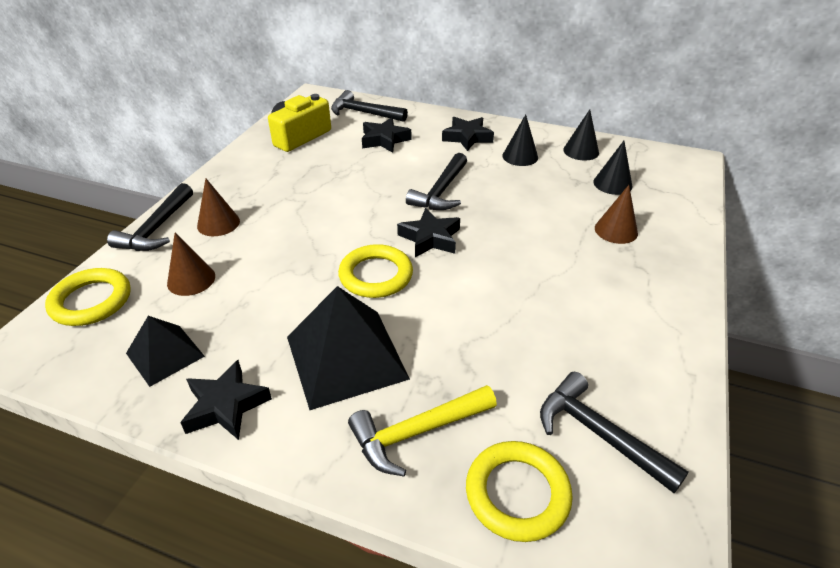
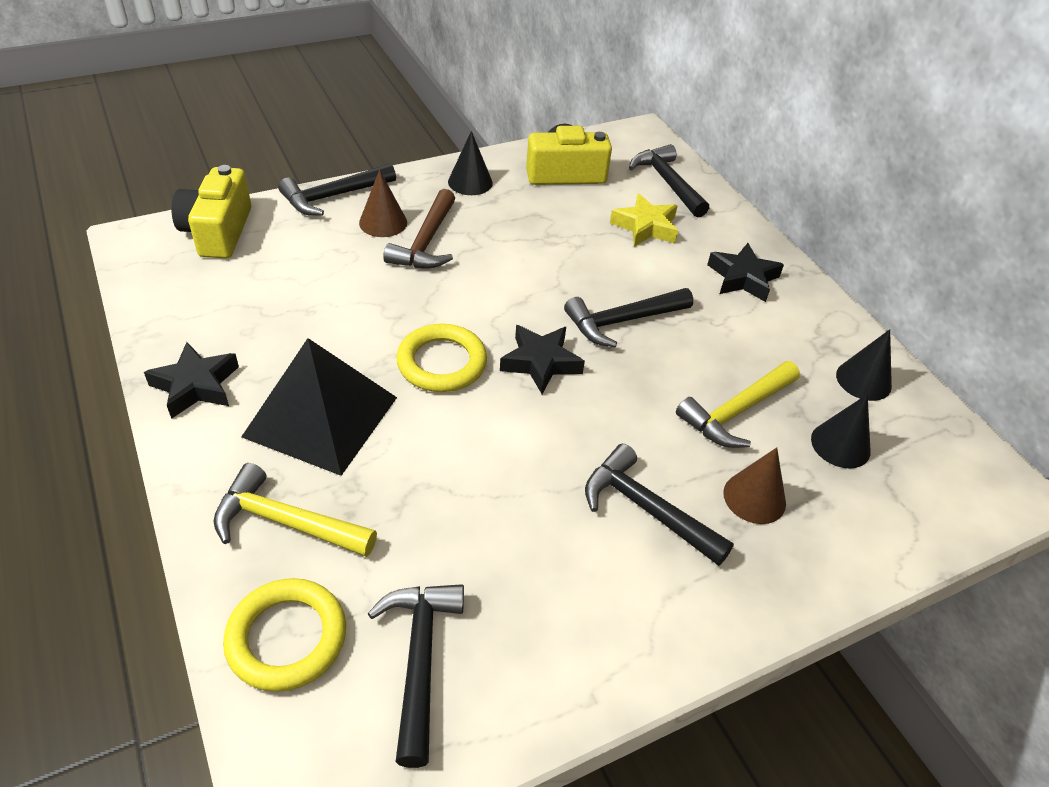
camera: 40 degrees right, 5 degrees up
yellow ring [45,268,131,326] -> yellow camera [171,165,251,259]
black pyramid [126,316,205,387] -> none
brown cone [167,233,215,296] -> none
black star [362,118,411,153] -> yellow star [610,193,678,247]
black cone [502,114,538,166] -> black cone moved to [448,131,493,195]
none -> brown hammer [383,189,455,268]
none -> black hammer [585,444,734,566]
none -> yellow hammer [676,361,800,448]

